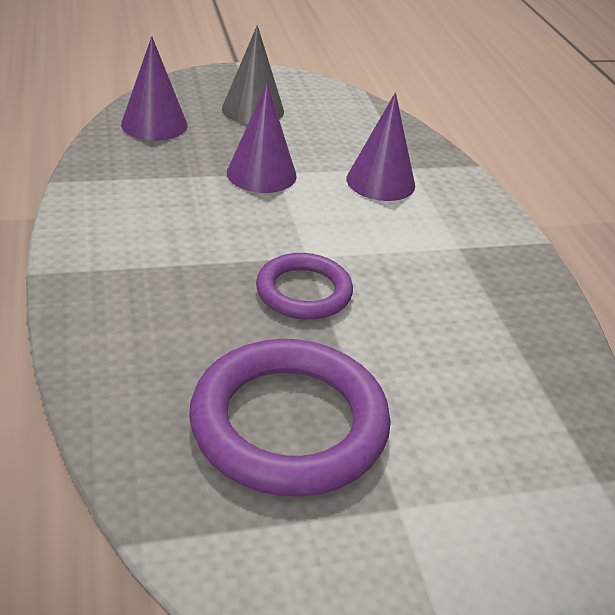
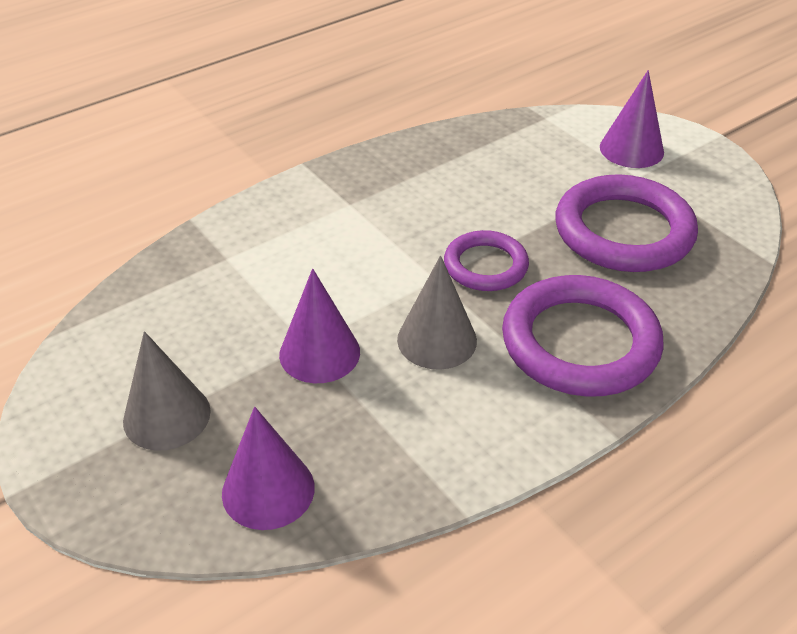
camera: 110 degrees left, 5 degrees up
purple cone [347,92,415,201] -> purple cone moved to [600,70,664,168]
none -> grey cone [397,255,477,370]
none -> purple ring [502,275,664,397]

